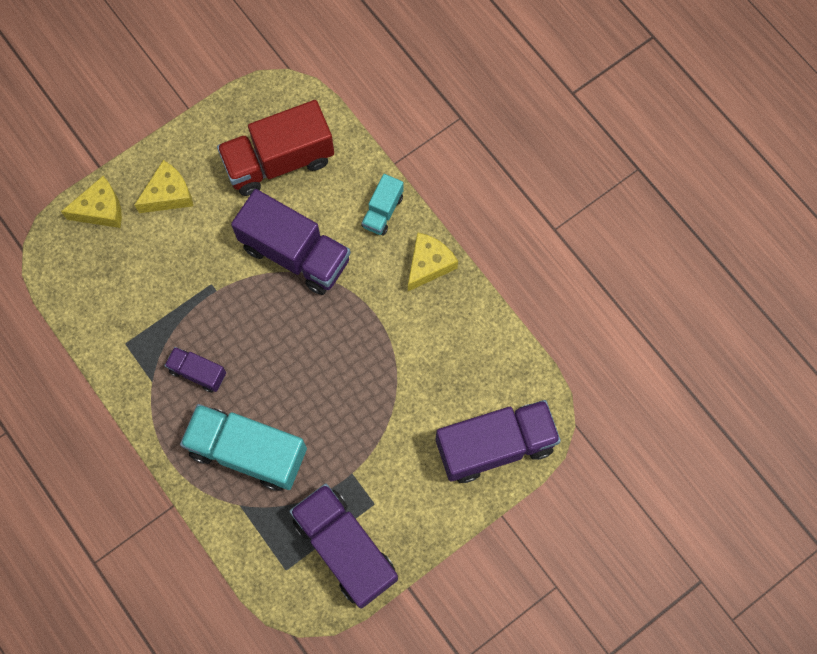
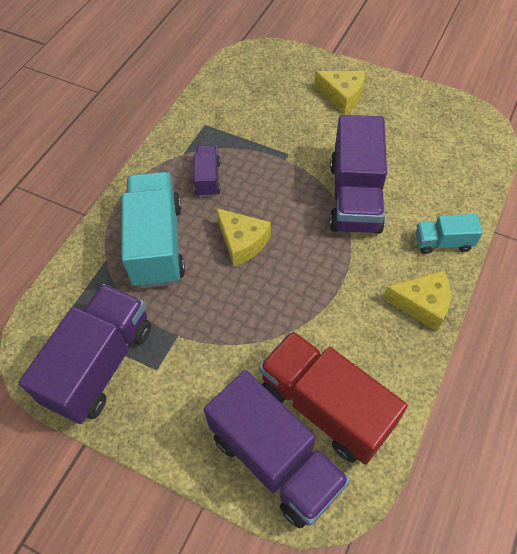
camera: 65 degrees right, 15 degrees down
yellow cheese [61,176,122,228] -> yellow cheese moved to [216,208,271,266]
red truck [217,100,334,196] -> red truck moved to [259,331,407,465]

